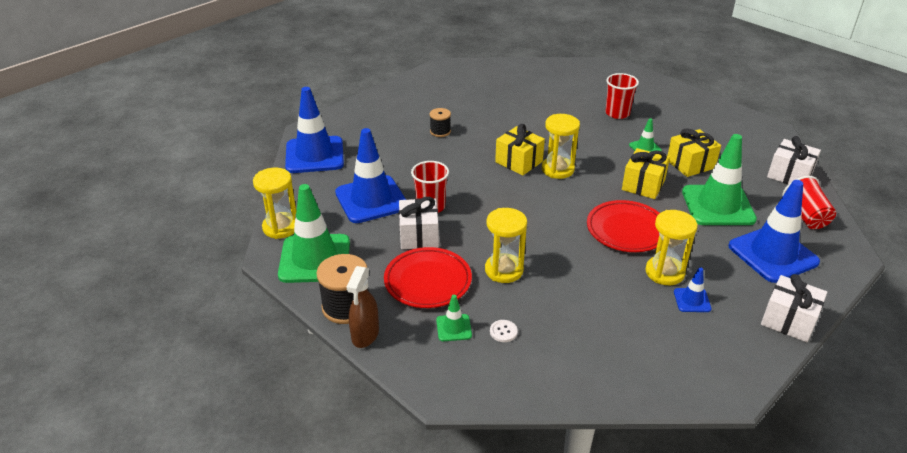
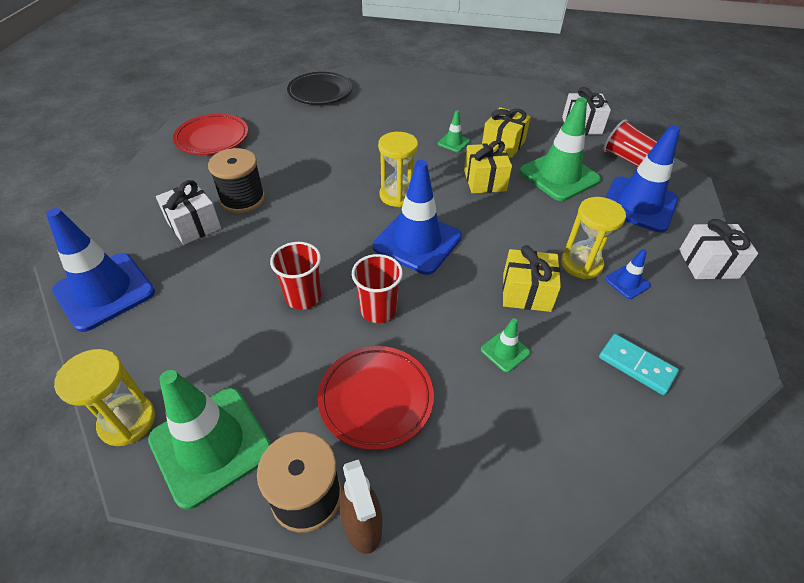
camera: 35 degrees left, 10 degrees up
blue traffic cone [335,128,406,223] -> blue traffic cone moved to [373,160,462,275]
white gift [399,197,439,249] -> white gift moved to [156,180,221,245]
black spool [430,108,451,137] -> black spool [208,148,265,213], size x1.75
green traffic cone [436,295,472,341] -> green traffic cone moved to [481,318,530,373]
yellow hourglass [485,208,527,283] -> none
white button [490,320,518,342] -> none
yellow gift [495,124,545,175] -> yellow gift moved to [503,245,561,312]
red plate [587,200,660,252] -> red plate moved to [173,114,248,155]
red cup [606,73,639,119] -> red cup moved to [352,254,403,323]
none -> black plate [287,72,352,105]
none -> turquoise domino [599,334,679,395]

